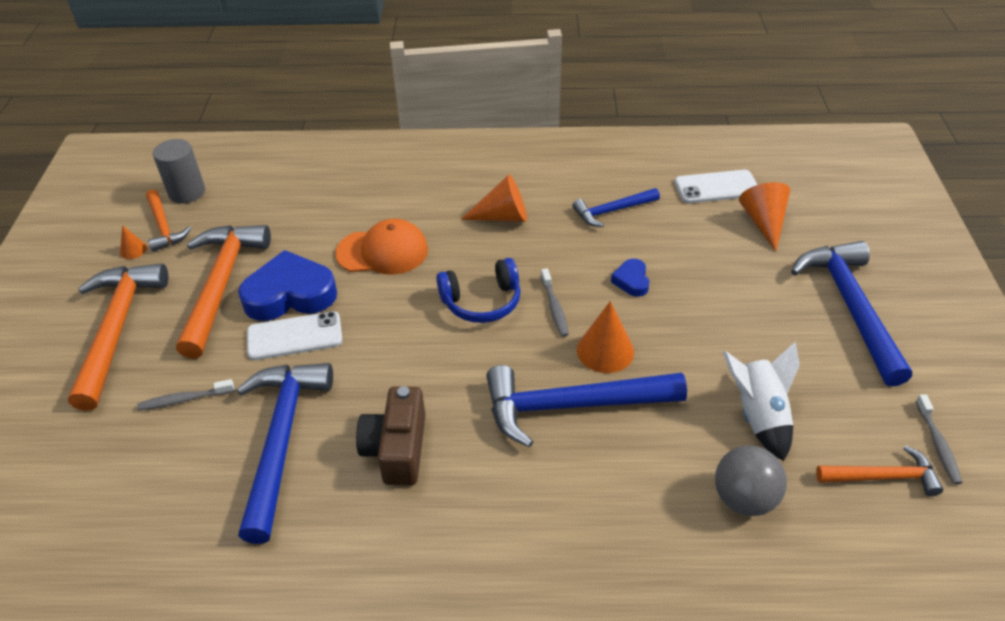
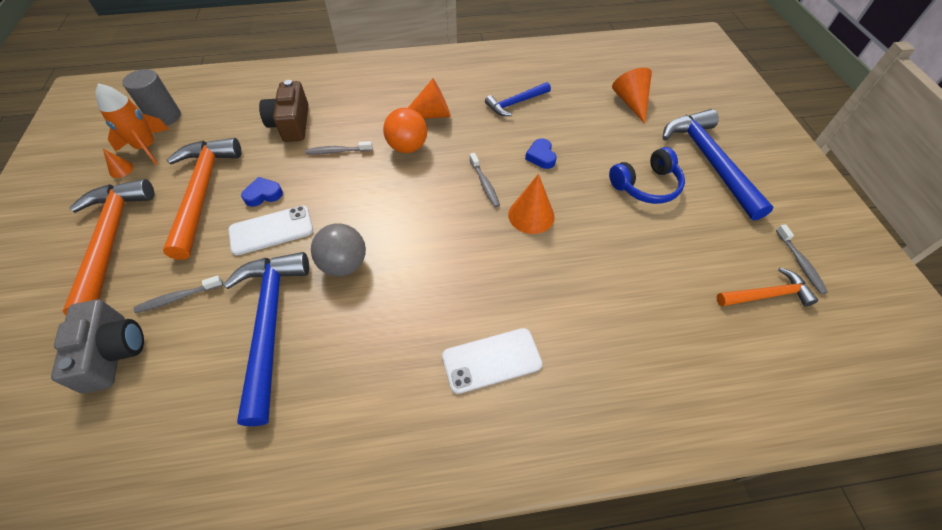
camera: 10 degrees left, 10 degrees up
orange hammer [146,189,191,252] -> orange rocket [95,83,169,165]
blue heart [238,250,337,321] -> blue heart [241,177,283,207], size x0.48
orange cap [335,219,428,275] -> grey toothbrush [305,141,373,155]
brown camera [356,386,425,485] -> brown camera moved to [259,80,309,142]
blue headphones [436,258,521,323] -> blue headphones moved to [609,147,685,204]
blue hammer [486,365,687,448] -> none
white phone [675,170,757,203] -> white phone moved to [442,328,542,394]
grey ball [715,445,787,516] -> grey ball moved to [311,223,366,276]
white rocket [723,341,800,461] -> none
none -> grey camera [51,299,144,393]
none -> orange ball [383,108,427,153]

